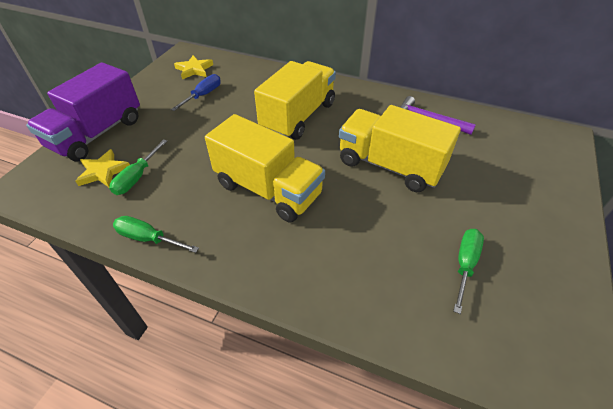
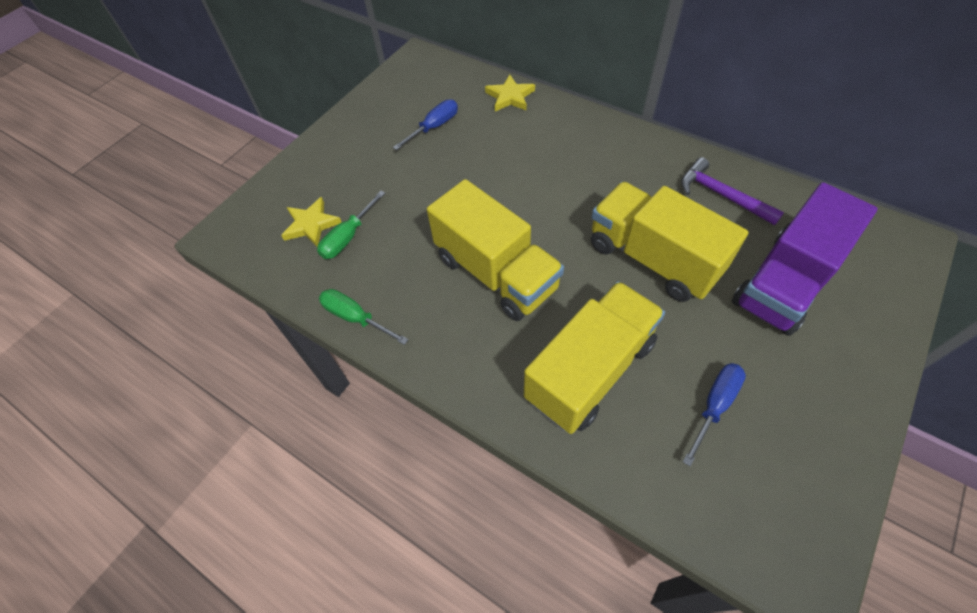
camera: 15 degrees right, 10 degrees up
purple truck [26,62,140,162] -> purple truck moved to [732,182,878,336]
yellow star [174,55,213,79] -> yellow star moved to [485,74,535,111]
yellow truck [254,61,336,140] -> yellow truck moved to [524,281,665,434]
green screwdriver [453,229,484,314] -> blue screwdriver [683,363,746,466]

